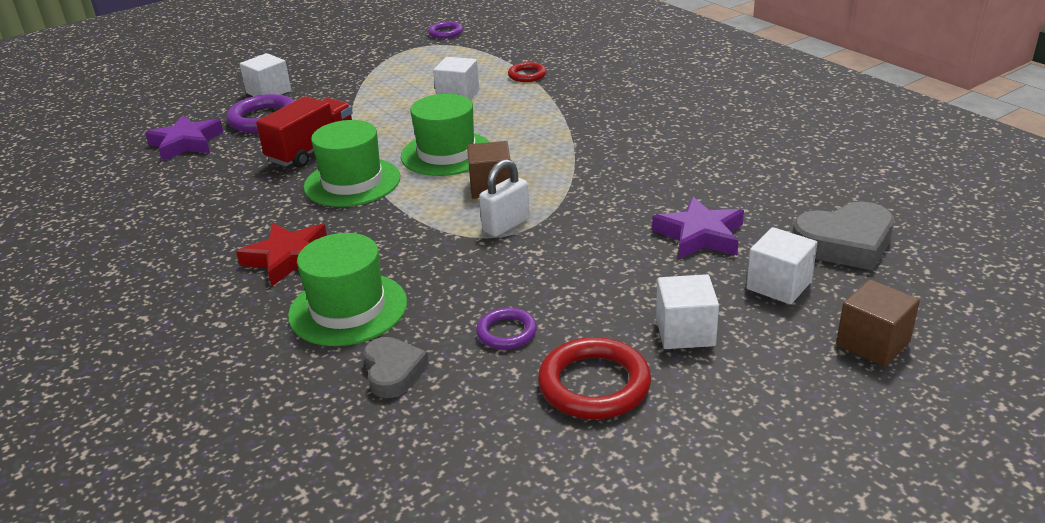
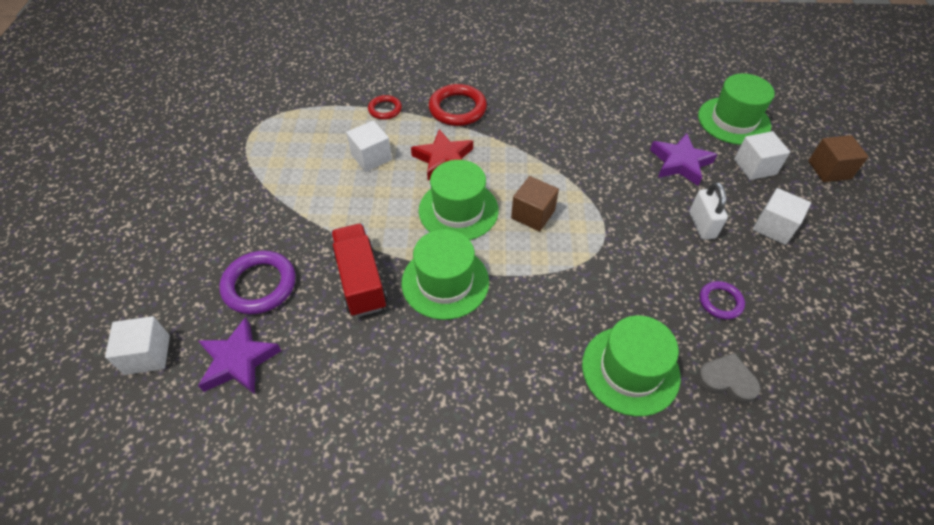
camera: 55 degrees left, 20 degrees up
red star [236,223,327,286] -> red star moved to [411,129,473,181]
white cube [240,53,291,96] -> white cube moved to [105,316,170,375]
purple ring [428,22,463,39] -> none
white padlock [479,159,530,237] -> white padlock moved to [689,182,728,240]
red ring [538,337,651,419] -> red ring moved to [429,84,487,126]
grey heart [792,202,894,270] -> green hat [698,73,775,145]

